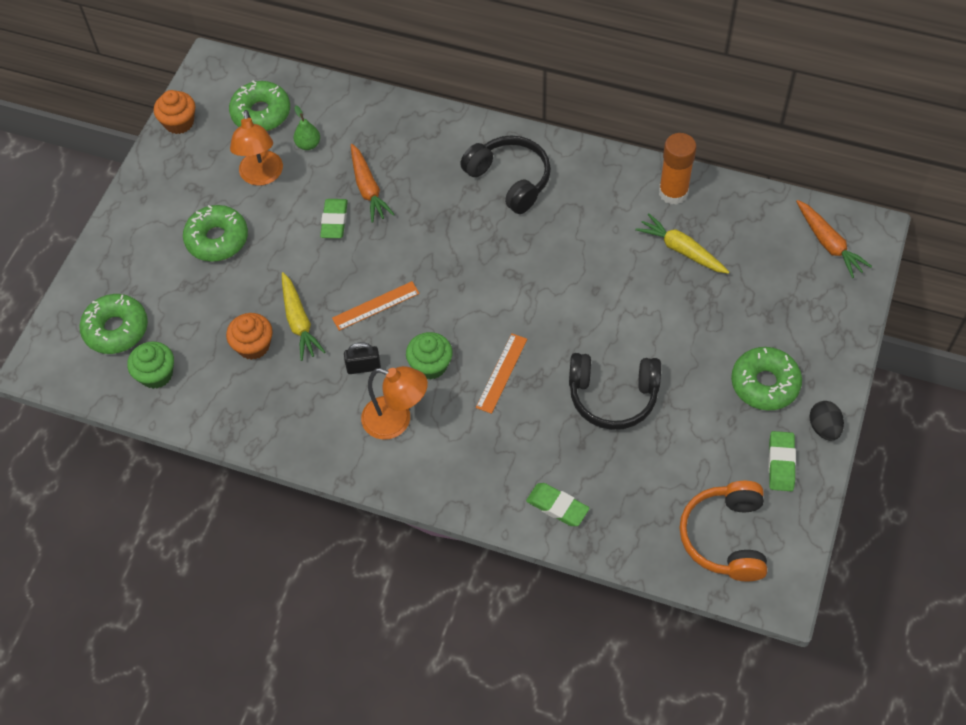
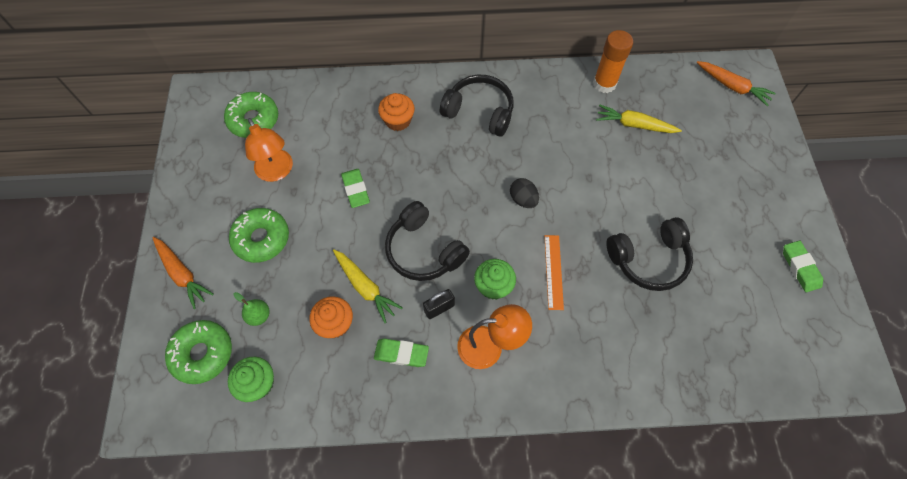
camera: 25 degrees left, 5 degrees up
orange cupcake [154,90,195,134] -> orange cupcake moved to [378,93,415,131]
green pear [294,106,320,150] -> green pear moved to [233,292,270,326]
orange ruler [332,281,420,331] -> black headphones [385,201,470,281]
orange carrot [351,144,395,223] -> orange carrot moved to [153,237,214,309]
green eraser [526,483,589,526] -> green eraser moved to [374,338,429,367]
orange headphones [679,481,767,582] -> none
green donut [731,347,802,410] -> none
black egg [809,401,844,441] -> black egg moved to [510,178,539,208]

